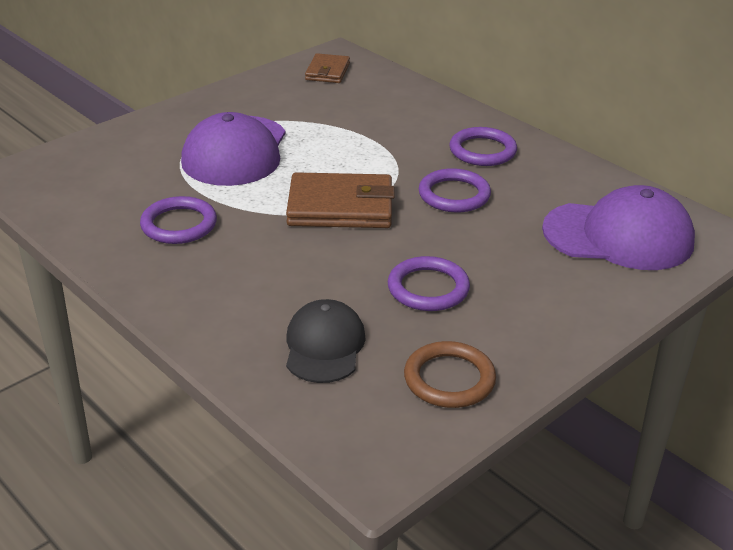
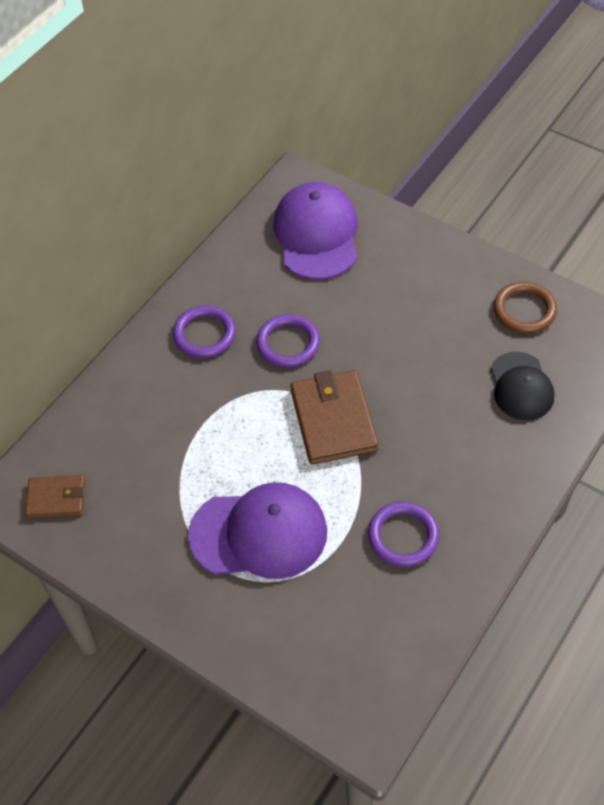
camera: 100 degrees left, 20 degrees up
black cap [286,299,366,383] -> black cap turned 90 degrees counterclockwise [490,352,555,420]
purple ring [388,256,470,311] -> none

